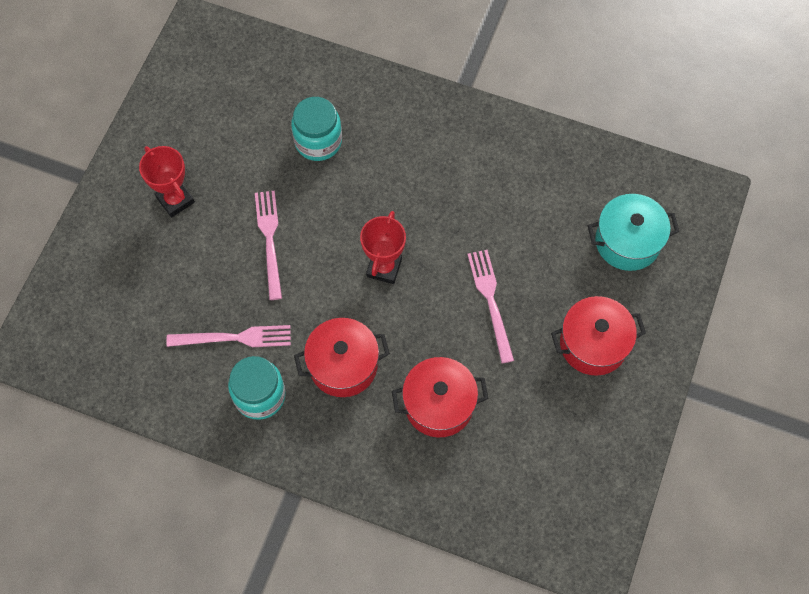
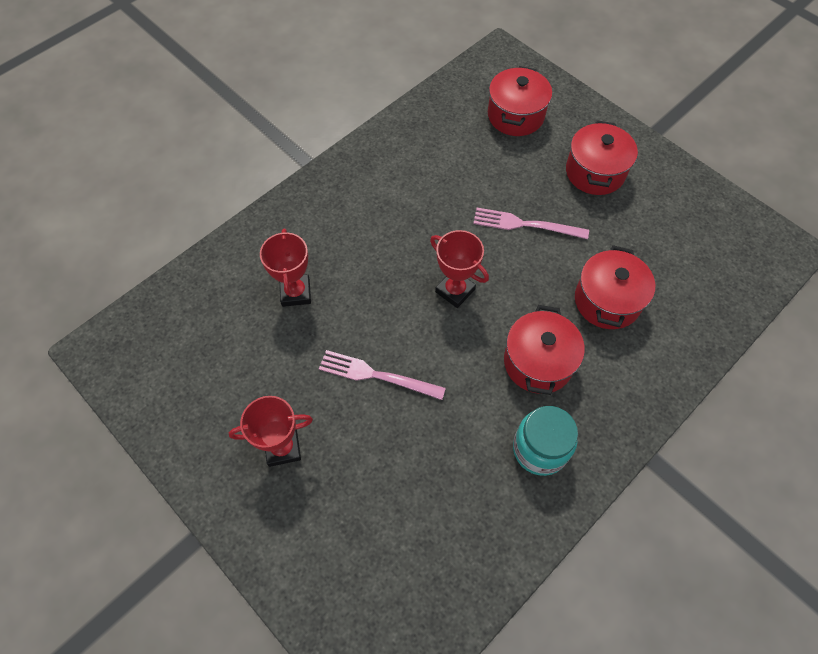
camera: 65 degrees left, 5 degrees down
pink fork [166,325,291,347] -> none
turquoise jar [291,97,342,161] -> red trophy [260,228,311,307]
turquoise pot [588,194,679,271] -> red pot [488,66,552,136]

